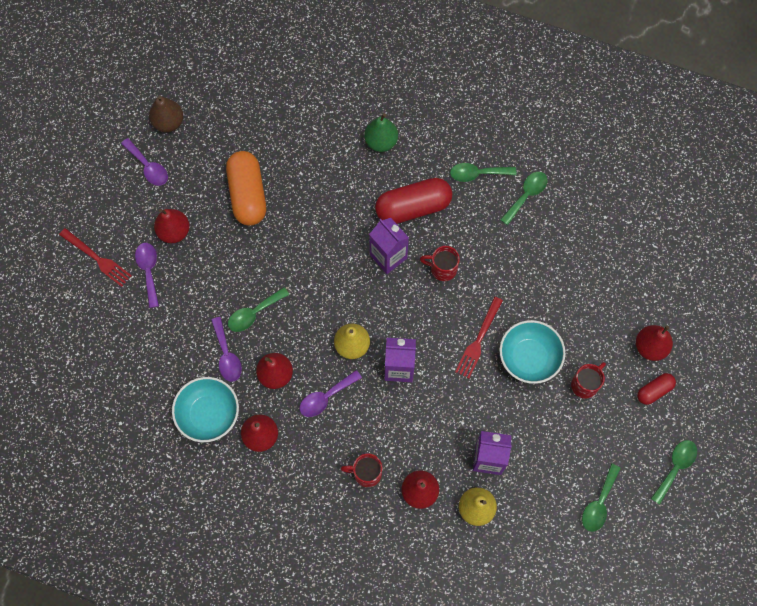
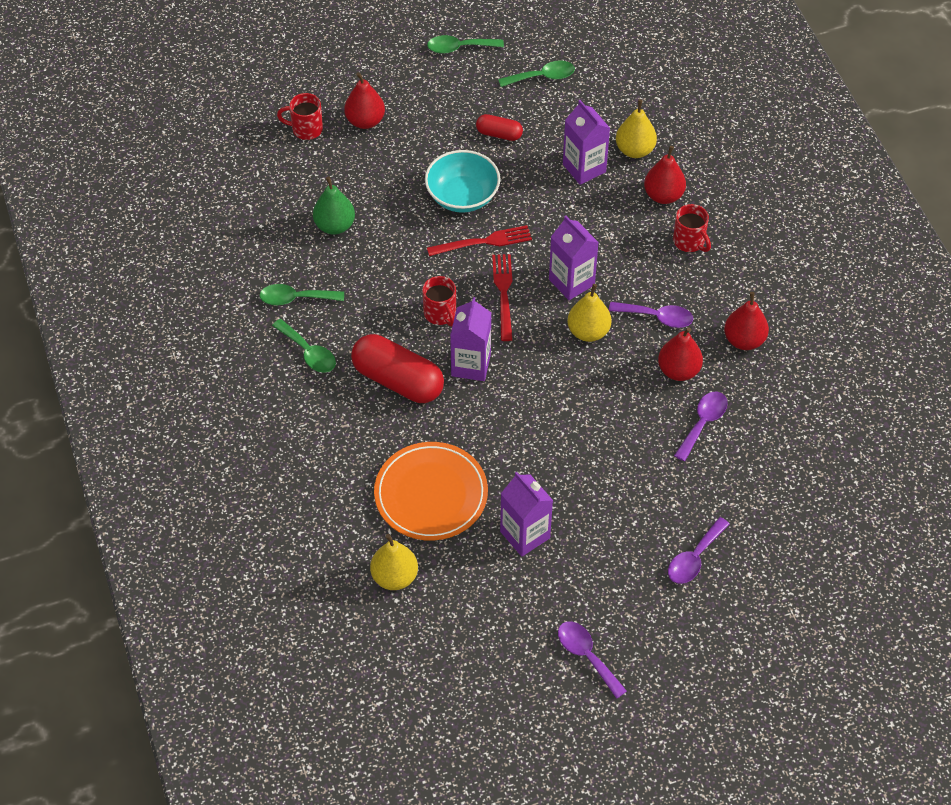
camera: 130 degrees left, 15 degrees down
red fork [59,228,132,287] -> red fork moved to [492,254,513,341]
purple spoon [121,138,168,186] -> purple spoon turned 45 degrees counterclockwise [558,621,627,699]
brown pear [149,95,183,132] -> none
red pear [154,209,190,243] -> none
turquoise bowl [172,377,239,442] -> none
orange capsule [226,151,266,226] -> purple carton [500,472,553,557]
green spoon [228,287,290,332] -> none
green pear [364,113,398,152] -> green pear moved to [313,176,355,234]
red mug [571,362,606,399] -> red mug moved to [277,93,323,140]
red capsule [637,373,676,405] -> red capsule moved to [476,114,523,141]
none -> yellow pear [370,534,418,590]
none -> orange plate [374,442,488,541]

